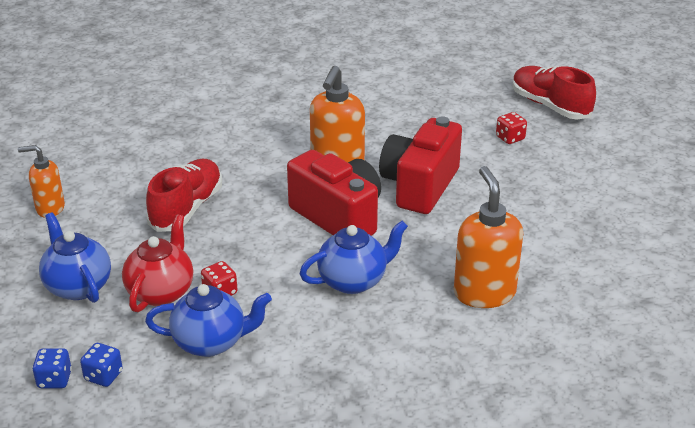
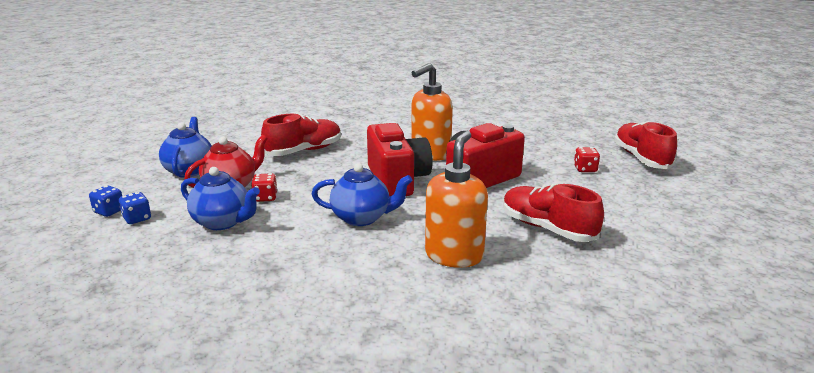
camera: 30 degrees right, 10 degrees down
orange soap dispenser [18,145,65,218] -> none
none -> red shoe [503,184,604,242]

